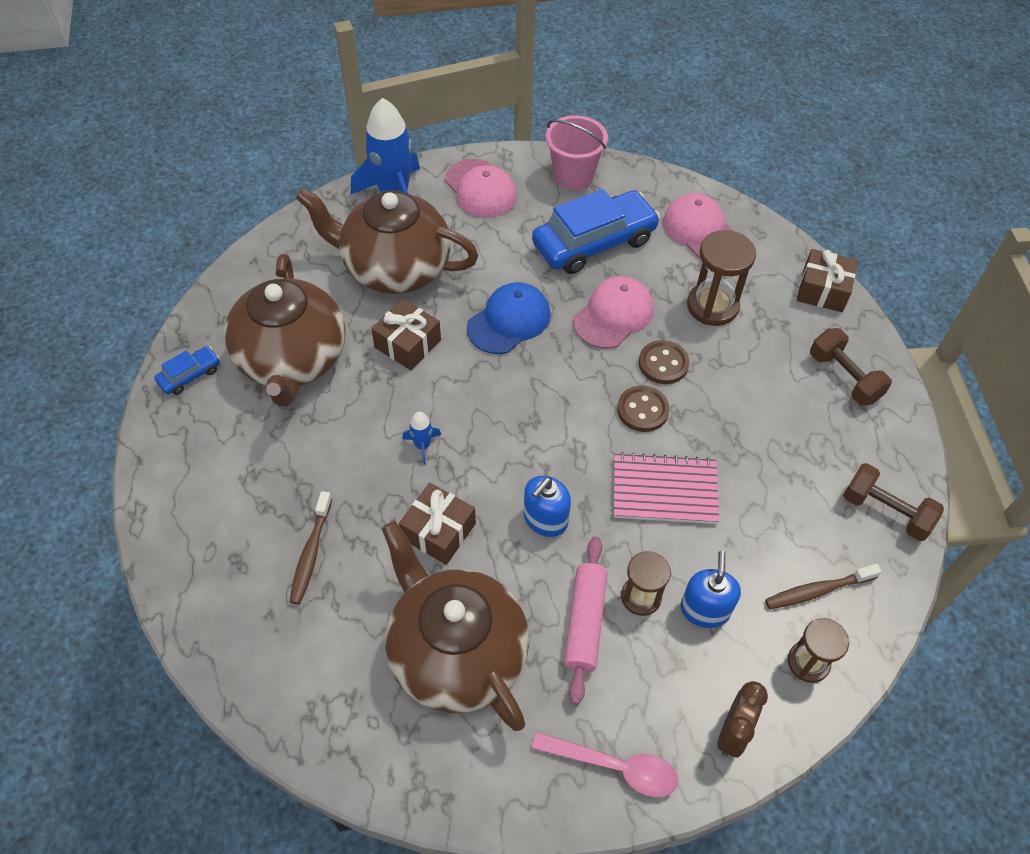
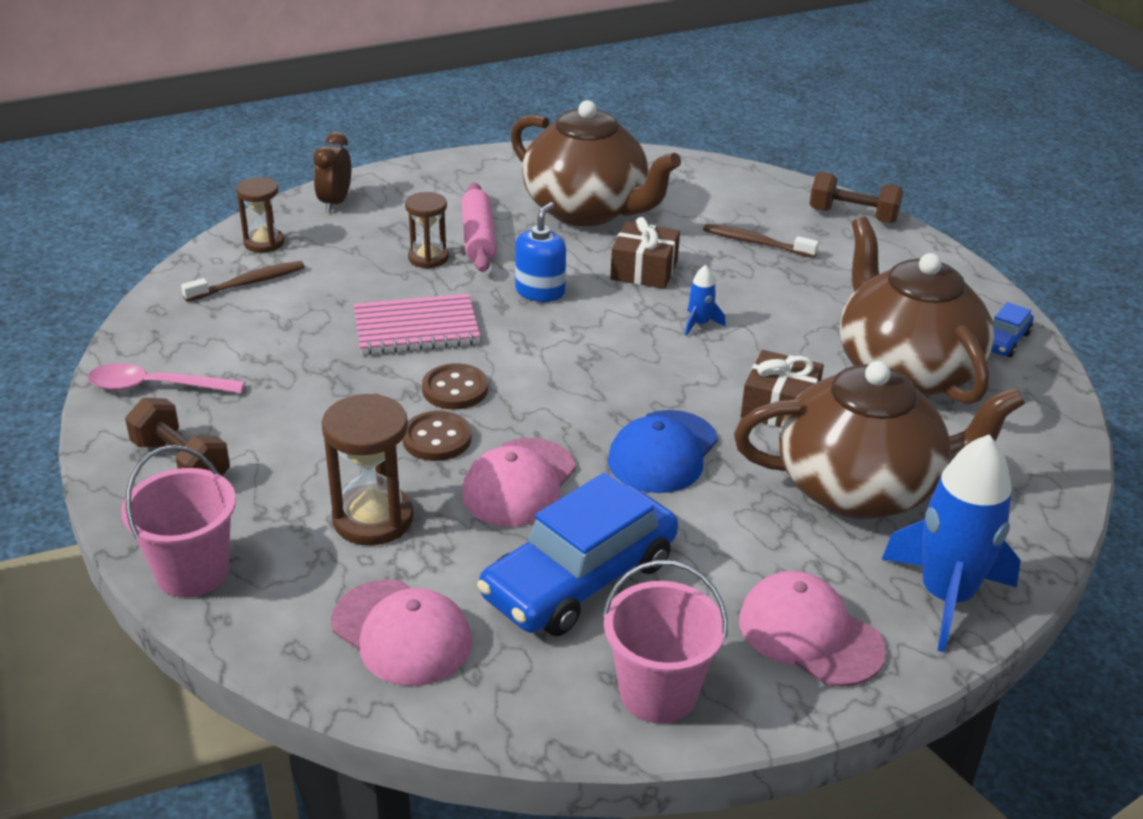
camera: 165 degrees right, 20 degrees down
brown toothbrush [289,491,332,604] -> brown toothbrush turned 60 degrees counterclockwise [703,224,819,258]
pink spoon [531,732,678,797] -> pink spoon moved to [87,363,245,393]
blue soap dispenser [680,551,741,628] -> none
brown gift [797,249,858,312] -> pink bucket [121,445,236,598]
brown dumbbell [843,463,944,541] -> brown dumbbell moved to [810,172,903,224]

